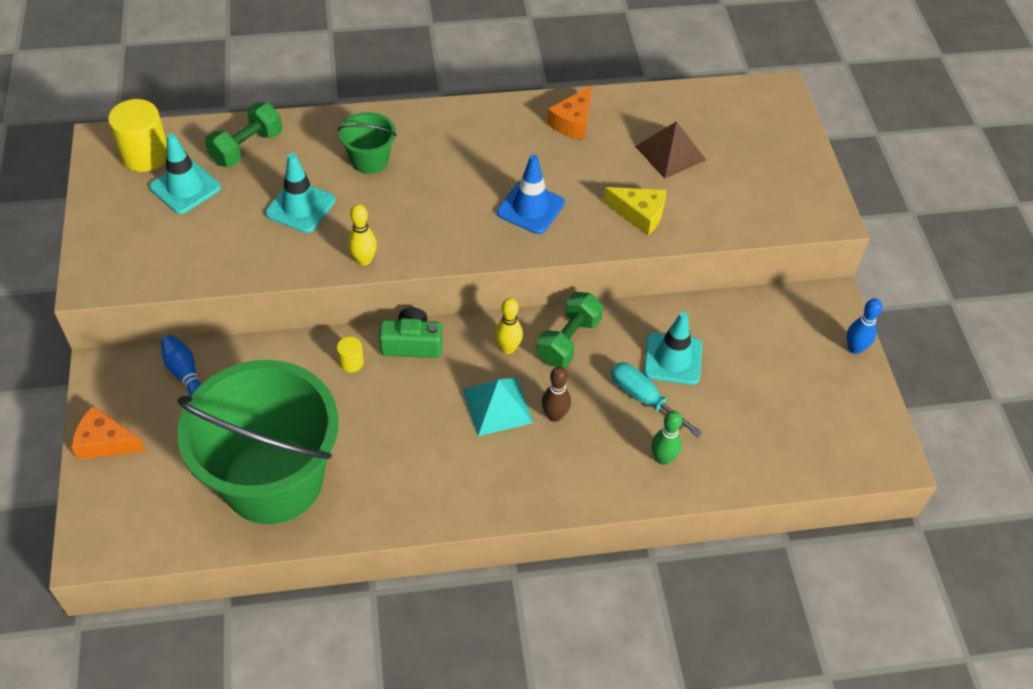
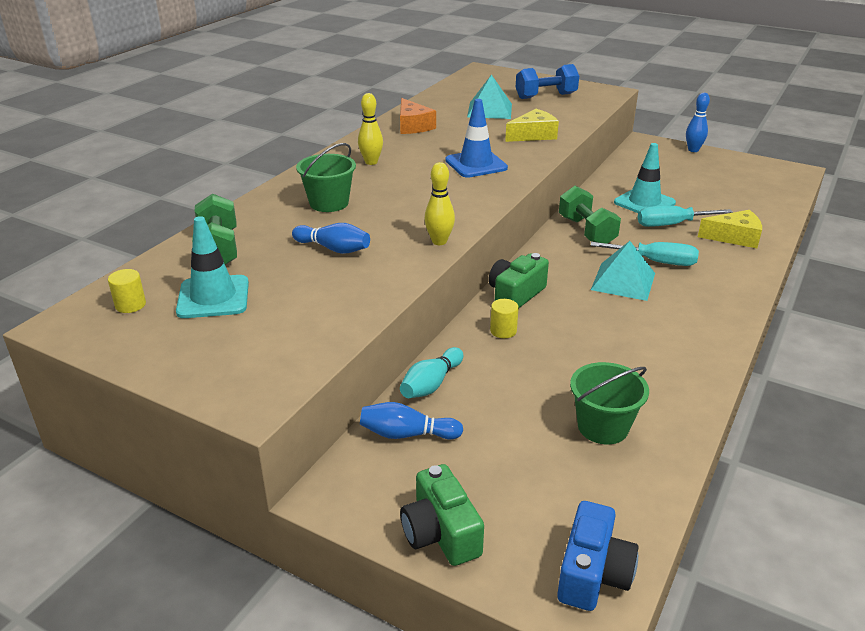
camera: 50 degrees left, 20 degrees down
orange cheese [71,406,146,460] -> green camera [400,464,484,566]
yellow cylinder [108,99,167,172] -> yellow cylinder [108,269,146,313], size x0.49
green bucket [177,360,338,524] -> green bucket [570,362,649,444], size x0.43
turquoise traffic cone [265,153,335,233] -> blue bowling pin [292,223,370,254]
yellow bowling pin [495,298,523,354] -> yellow bowling pin moved to [358,93,383,165]
brown bowling pin [542,367,571,422] -> turquoise screwdriver [591,242,699,266]
brown pyramid [635,121,706,179] -> turquoise pyramid [467,75,512,119]
green bowling pin [651,411,682,465] -> yellow cheese [698,210,762,248]
none -> turquoise bowling pin [400,347,463,398]
none -> blue dumbbell [516,64,579,99]
none -> blue camera [557,501,639,611]

